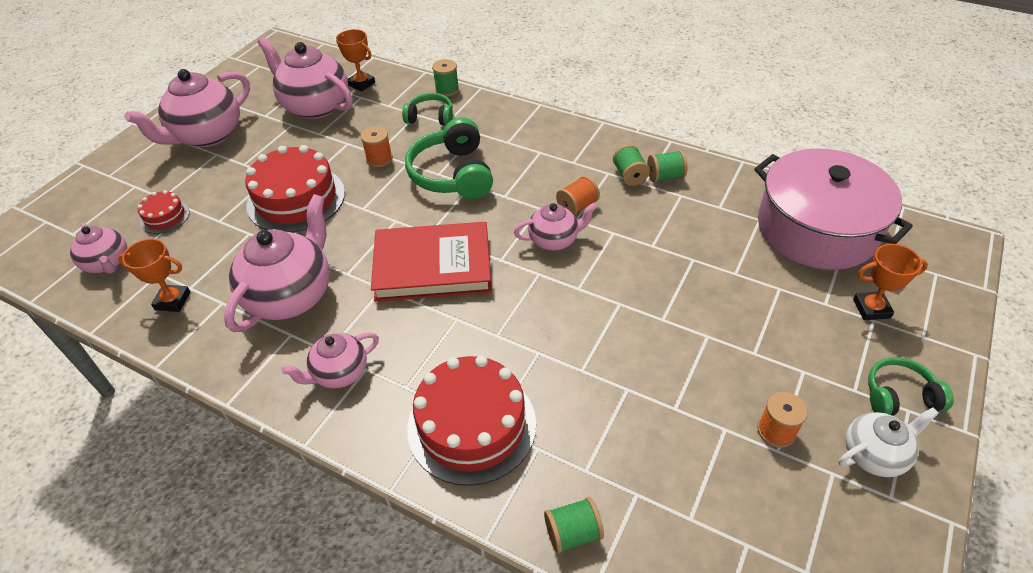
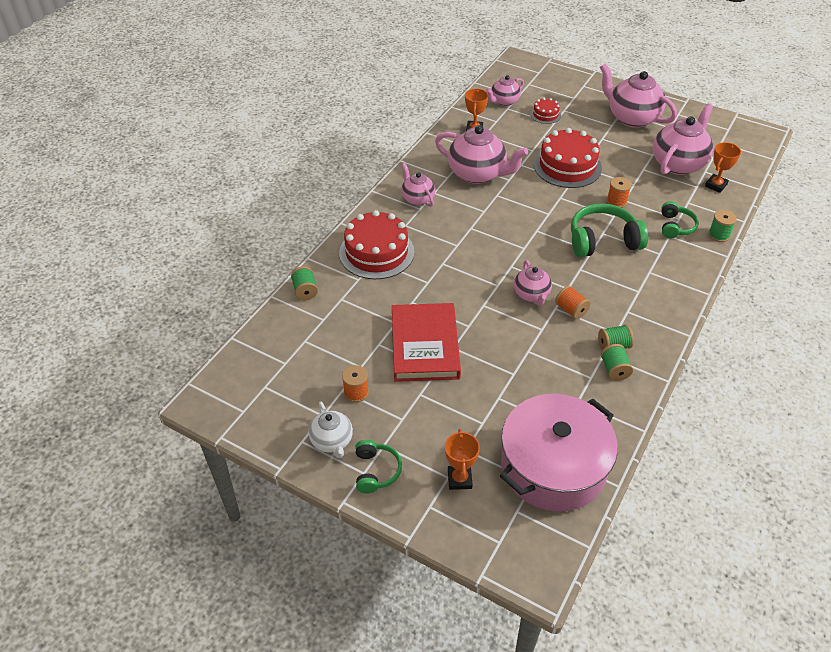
camera: 90 degrees right, 0 degrees up
red book [371,222,492,302] -> red book moved to [392,303,461,382]

